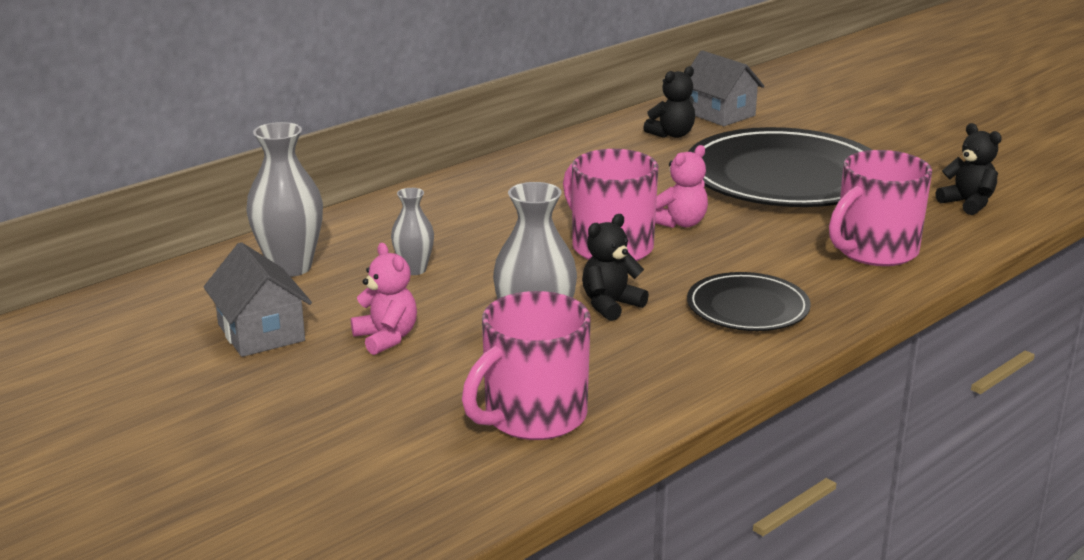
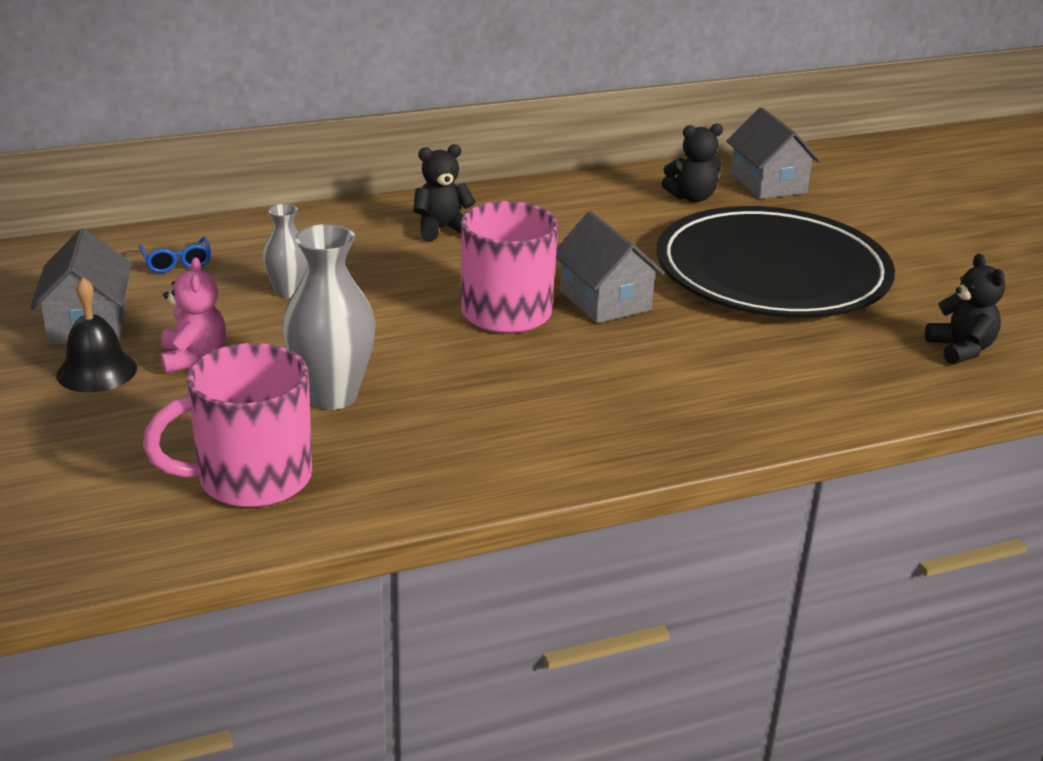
camera: 20 degrees right, 5 degrees up
grey vase [246,122,323,277] -> blue glasses [139,237,211,273]
black teddy bear [582,214,649,321] -> black teddy bear moved to [413,144,476,241]
pink teddy bear [655,145,708,228] -> grey house [556,211,665,323]
black plate [687,272,811,331] -> none
pink mug [829,150,932,266] -> none
none -> black bell [56,277,137,393]

